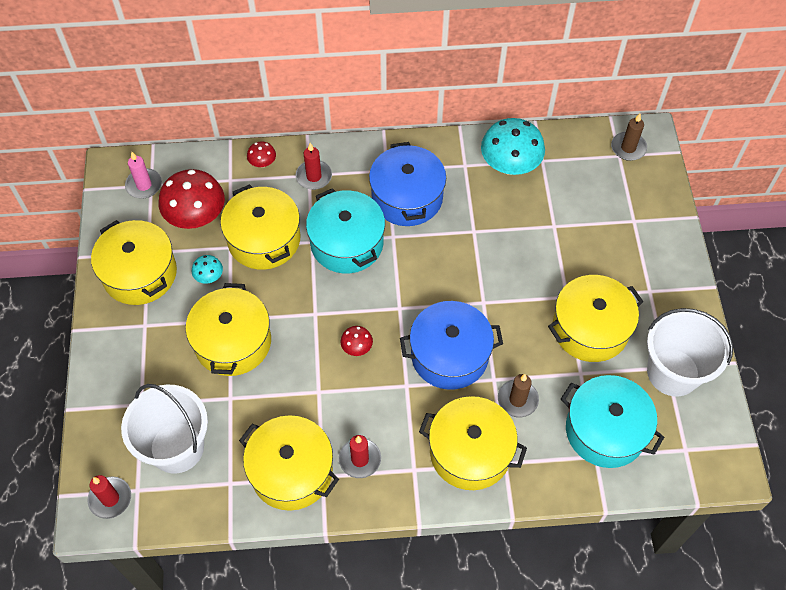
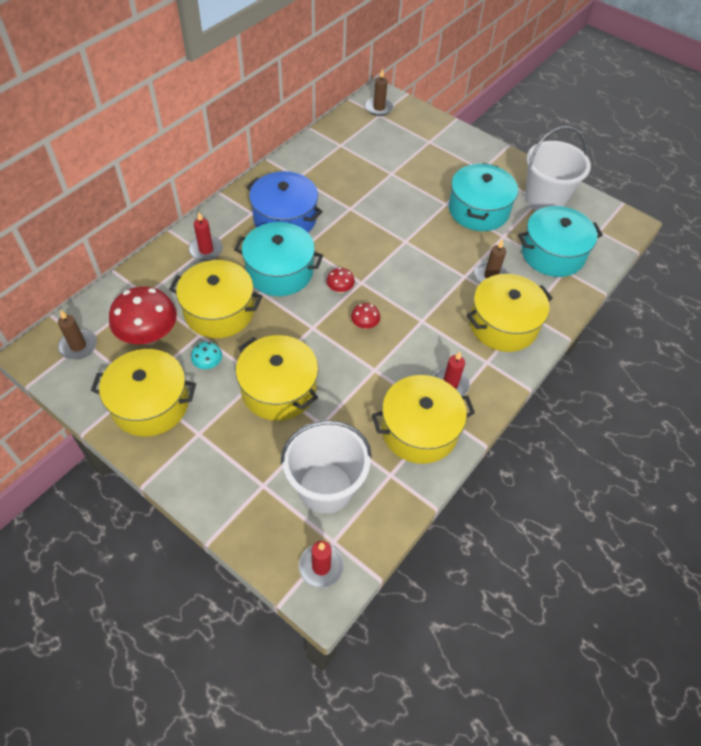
camera: 50 degrees left, 5 degrees down
pink candle [125,152,162,198] -> brown candle [58,310,97,360]
red mushroom [247,141,276,167] -> red mushroom moved to [326,268,355,293]
blue pot [400,301,503,390] -> none
turquoise mushroom [481,118,545,175] -> none
yellow pot [548,275,644,362] -> turquoise pot [449,163,518,231]

